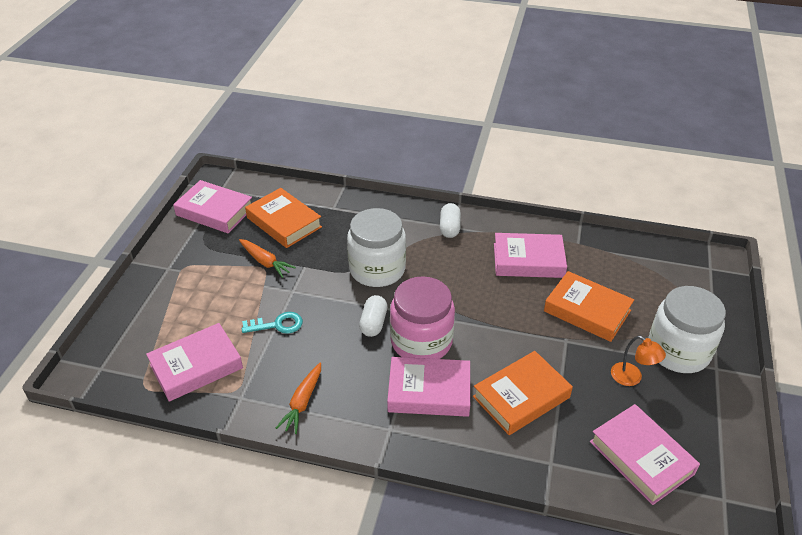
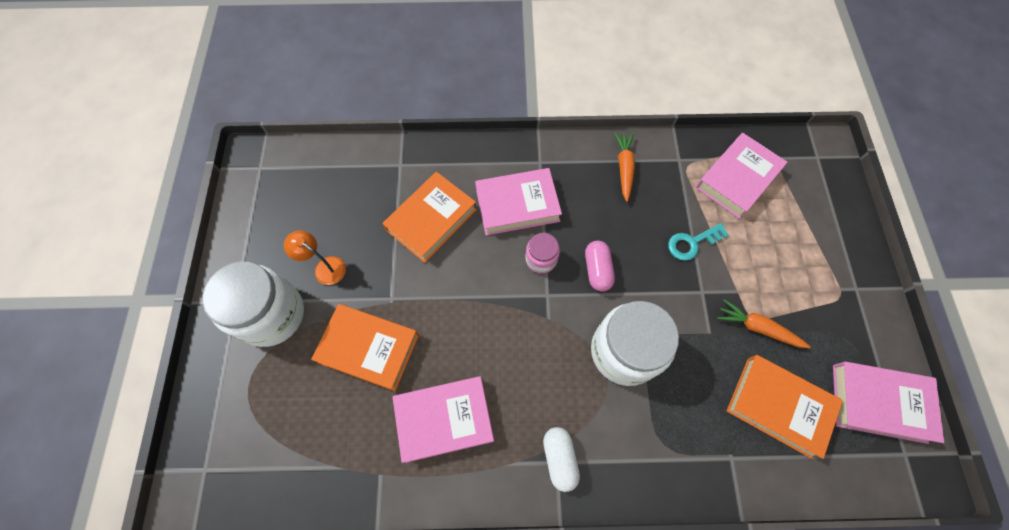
camera: 165 degrees right, 25 degrees up
white capsule [359,295,387,337] -> pink capsule [585,241,615,292]
pink jar [390,276,455,359] -> pink jar [525,233,560,274], size x0.49
pink book [590,404,700,505] -> none

